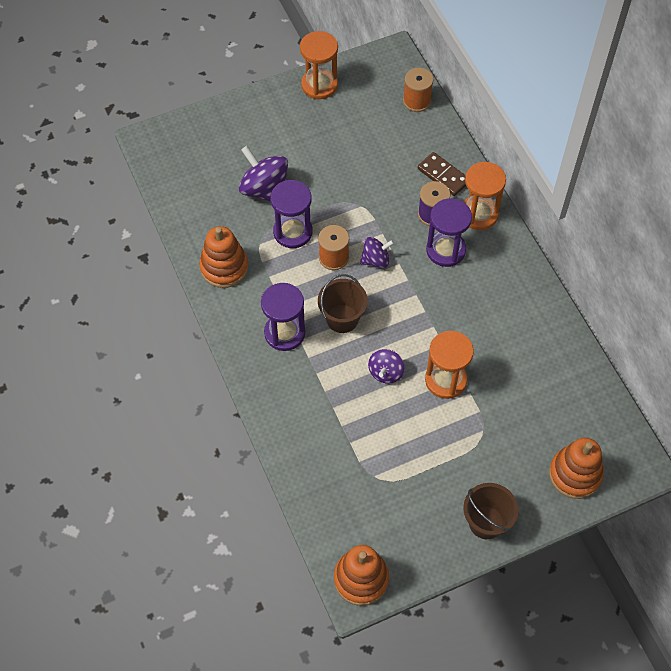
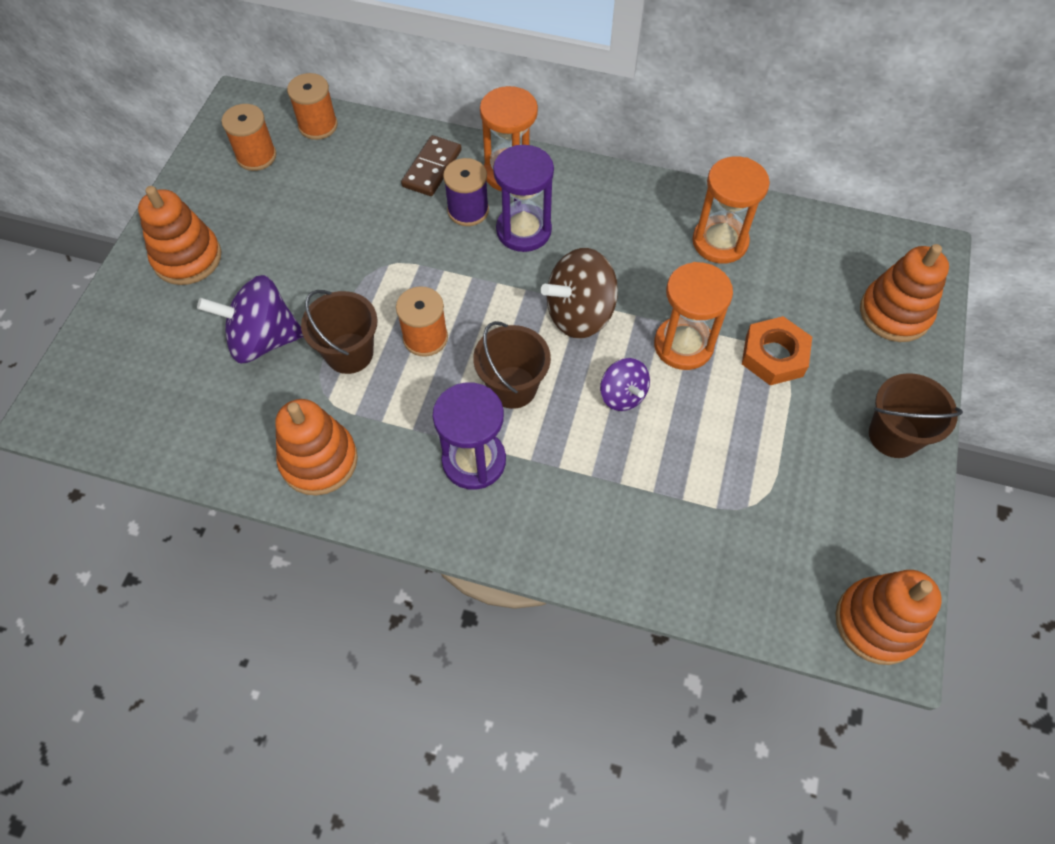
camera: 50 degrees left, 0 degrees up
purple hourglass [270,180,313,248] -> brown bucket [301,290,378,374]
orange hourglass [300,31,338,99] -> orange hourglass moved to [692,156,770,264]
purple spinning top [360,237,394,268] -> none
brown domino [418,152,466,196] -> brown domino turned 60 degrees counterclockwise [401,135,462,196]
none -> orange stacking toy [138,186,222,285]
none -> orange spool [222,104,276,171]
none -> brown spinning top [541,248,618,339]
none -> orange nut [742,316,812,385]

